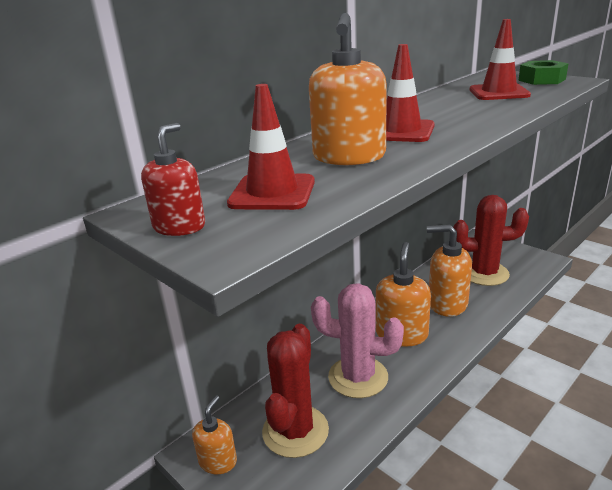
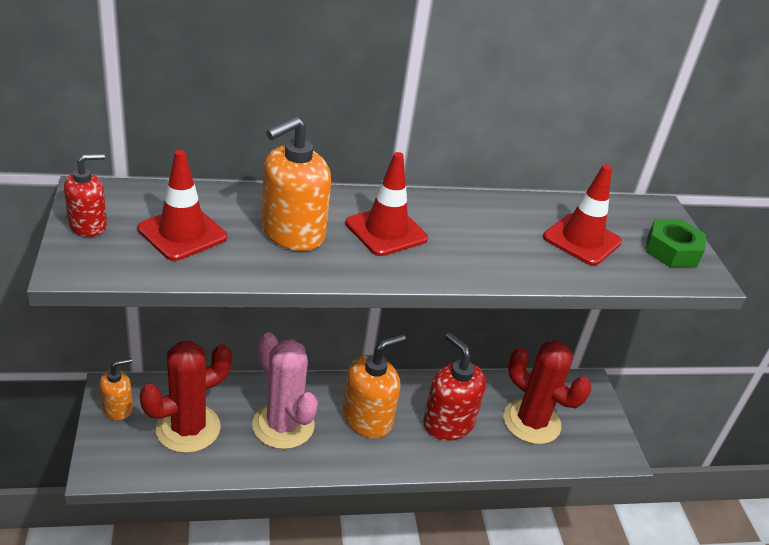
camera: 30 degrees right, 10 degrees up
orange soap dispenser [427,225,472,317] -> red soap dispenser [423,332,486,441]

